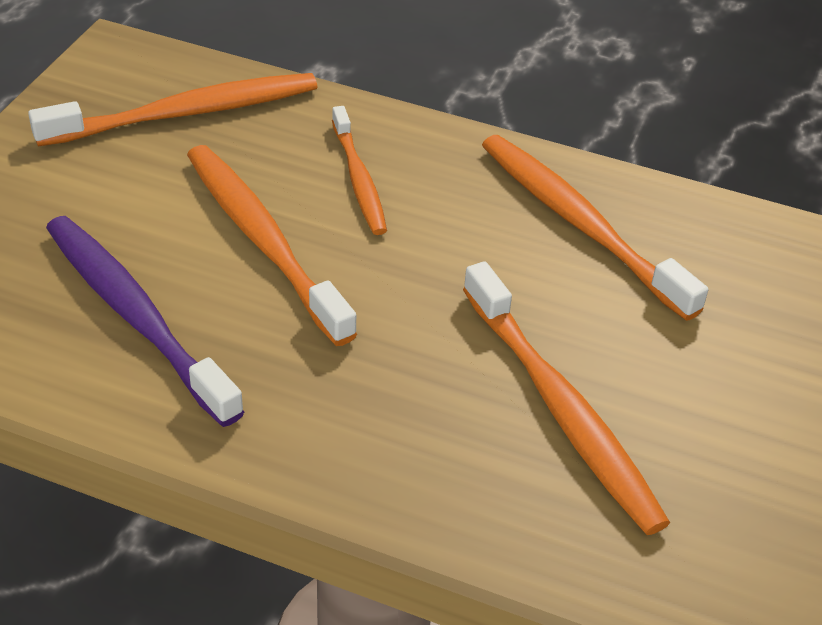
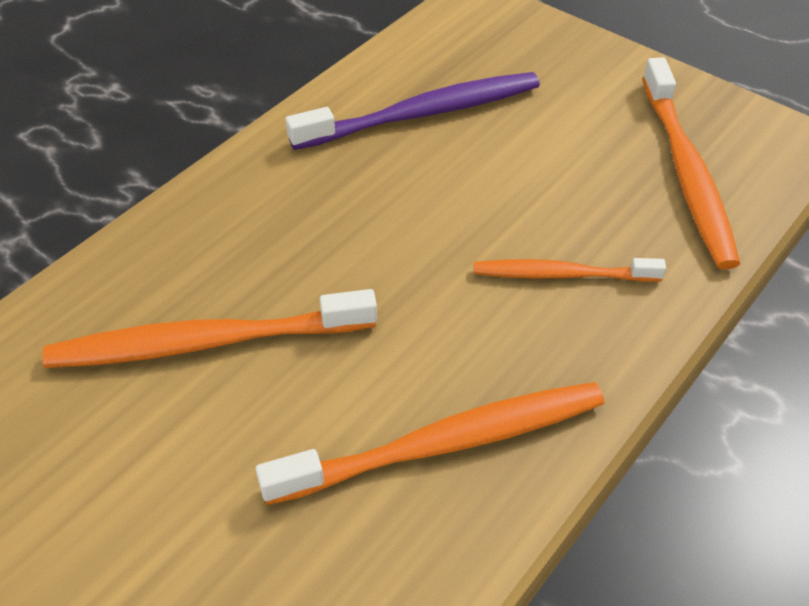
camera: 110 degrees right, 5 degrees up
orange toothbrush [187,145,357,346] -> none

